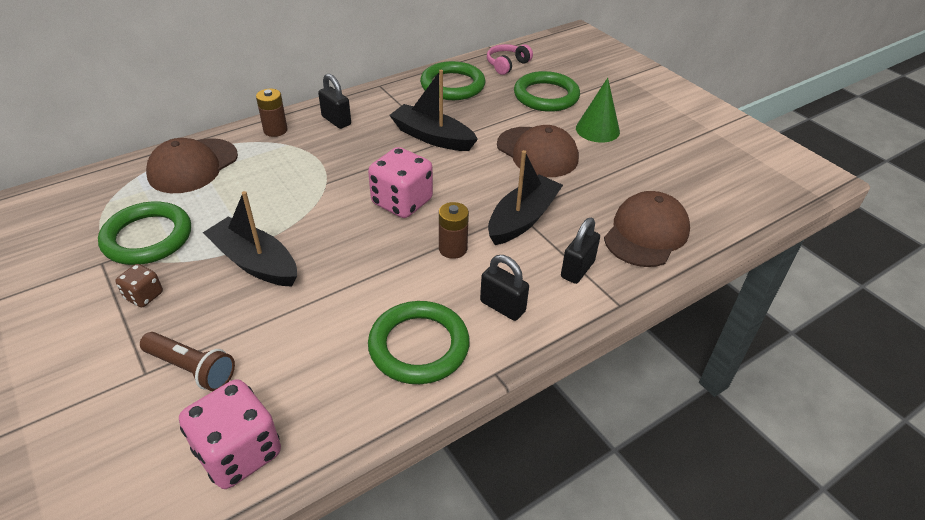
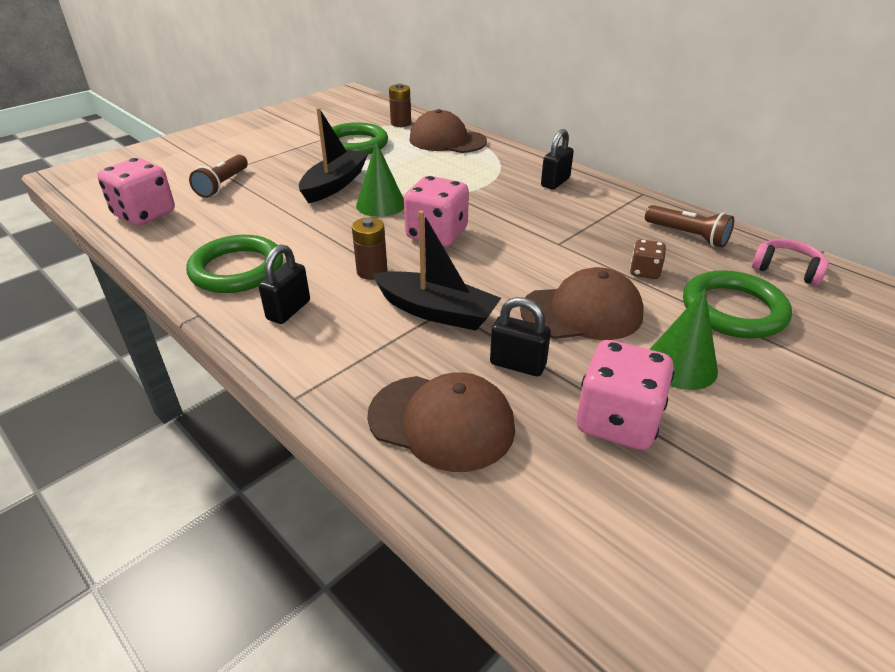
camera: 80 degrees right, 5 degrees down
brown dice [115,264,163,307] -> brown dice moved to [630,239,666,279]
brown battery [256,89,288,137] -> brown battery moved to [389,84,411,127]
black boat [389,70,478,151] -> none
green ring [420,61,485,100] -> brown flashlight [645,205,734,248]
brown cap [497,125,579,177] -> brown cap turned 135 degrees counterclockwise [520,267,644,340]
black padlock [561,218,600,284] -> black padlock moved to [490,297,551,376]
none -> green cone [356,141,404,217]
none -> pink dice [577,340,674,450]

